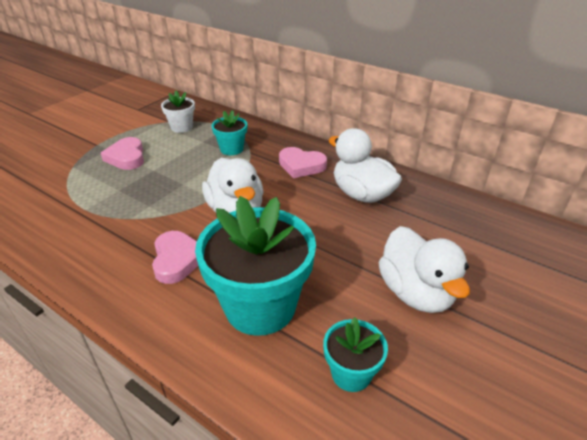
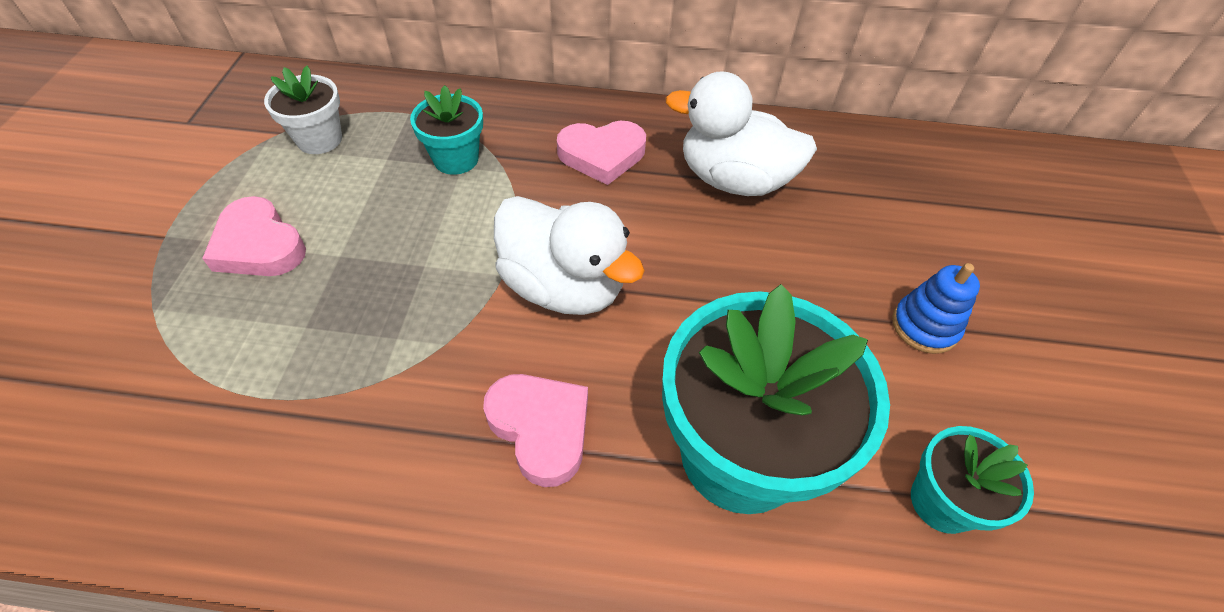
camera: 30 degrees left, 15 degrees up
white duck [379,226,470,313] -> blue stacking toy [892,263,980,354]

